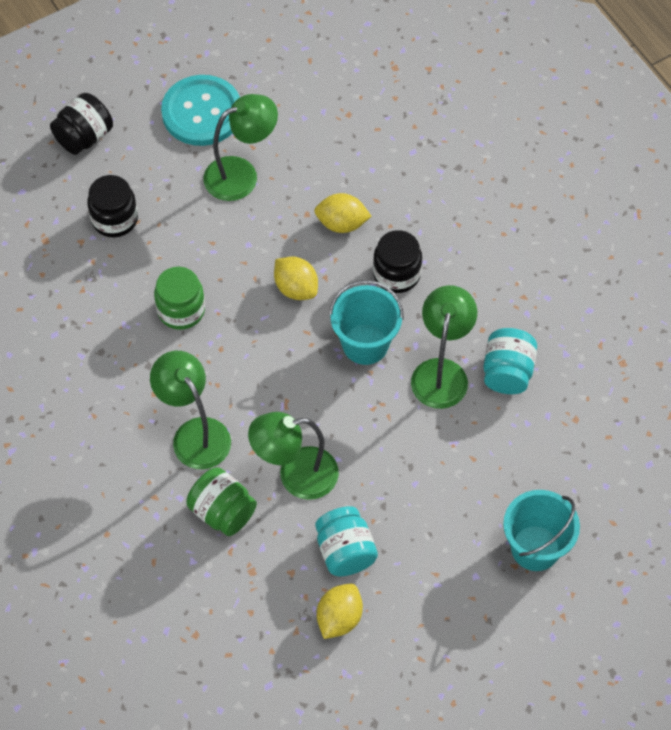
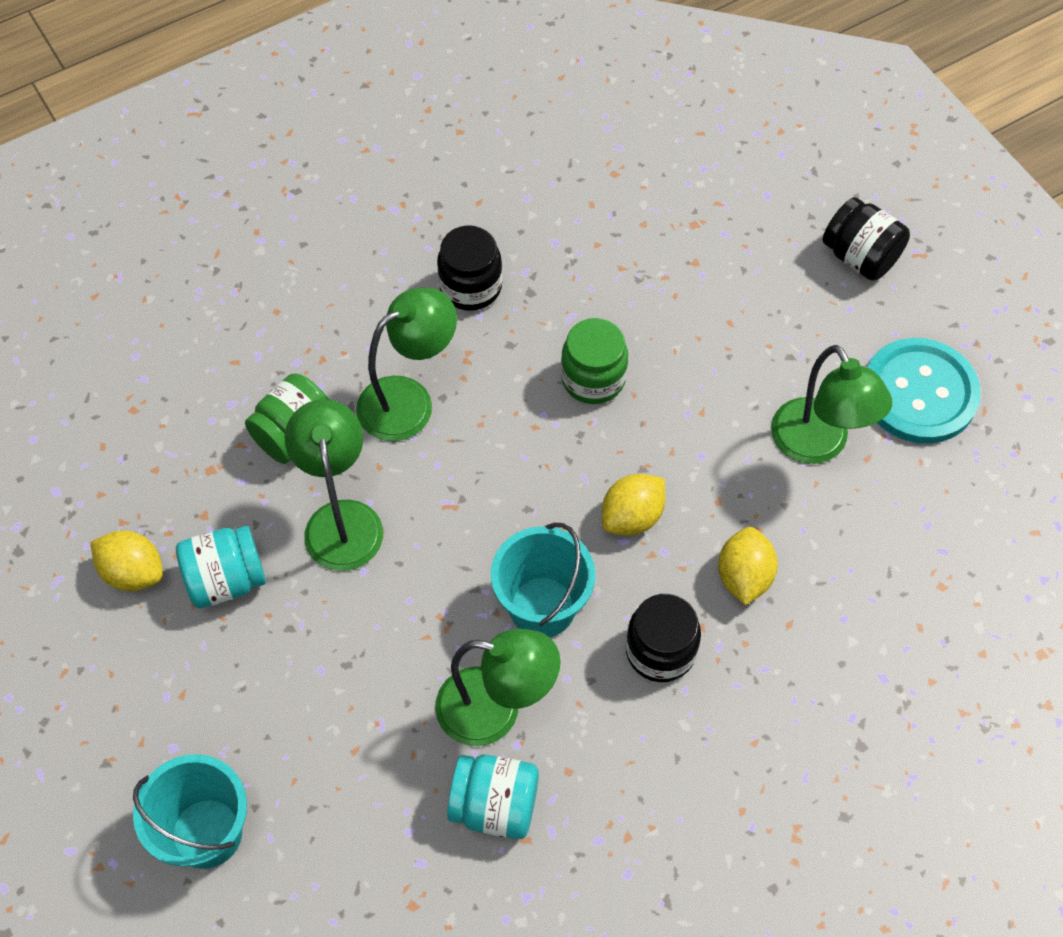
camera: 90 degrees right, 0 degrees up
black jar [87,175,138,238] -> black jar moved to [437,225,503,311]

